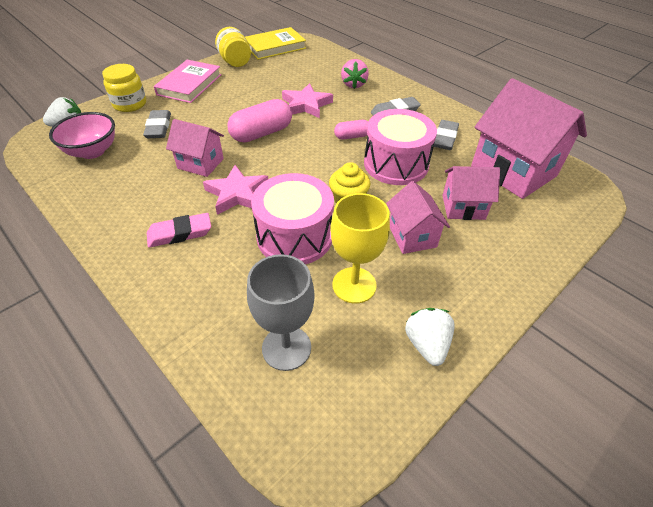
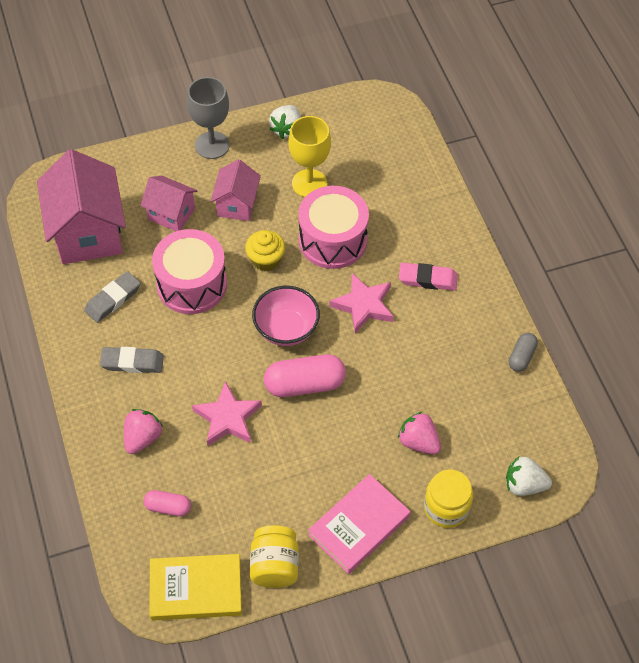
camera: 155 degrees left, 10 degrees up
pink bowl [49,112,115,159] -> pink bowl moved to [252,286,320,346]
grey eraser [143,110,171,138] -> pink strawberry [398,412,441,454]
pink house [166,119,224,177] -> none
grey goblet [247,254,315,371] -> grey goblet moved to [187,77,230,159]
pink capsule [334,120,368,140] -> pink capsule moved to [143,490,191,516]
none -> grey capsule [509,333,538,372]

